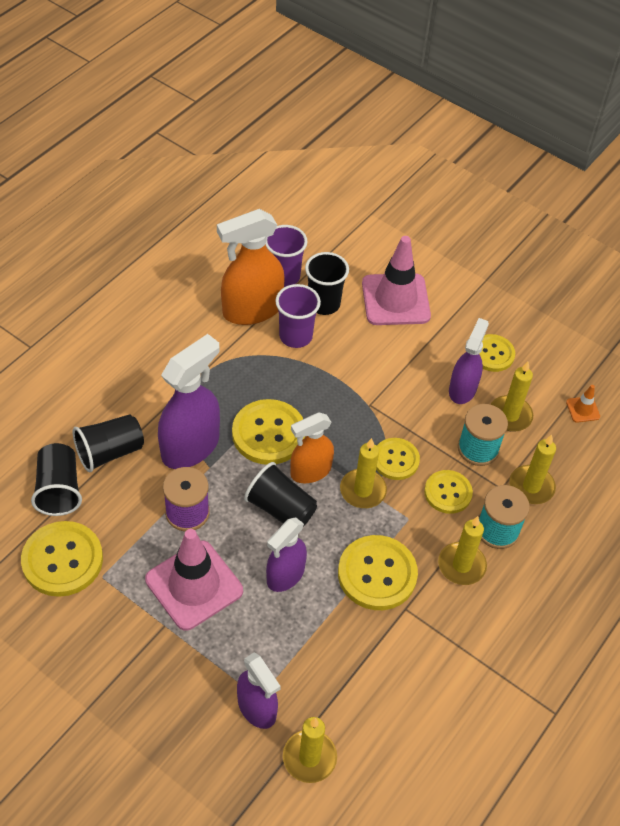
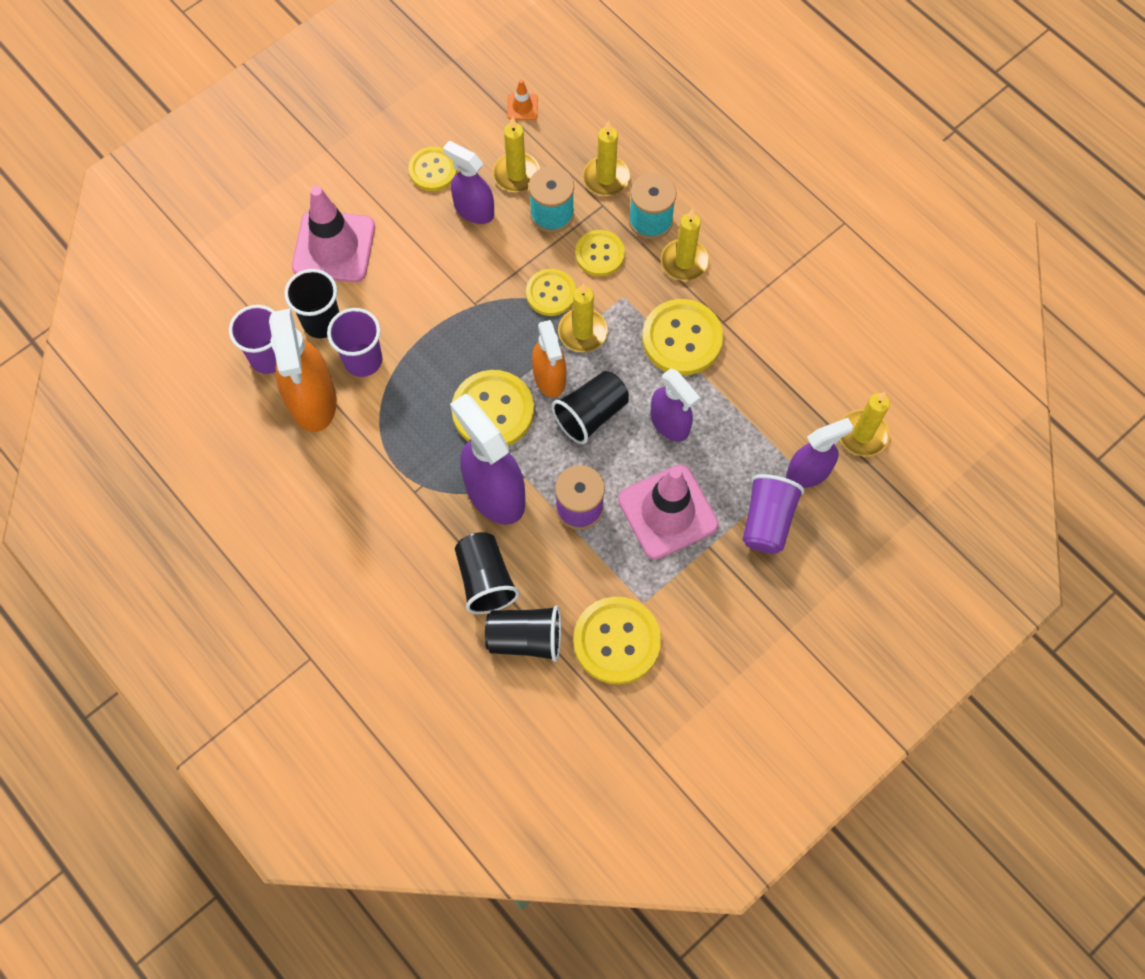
camera: 75 degrees left, 15 degrees up
none -> purple cup [742,474,805,554]

